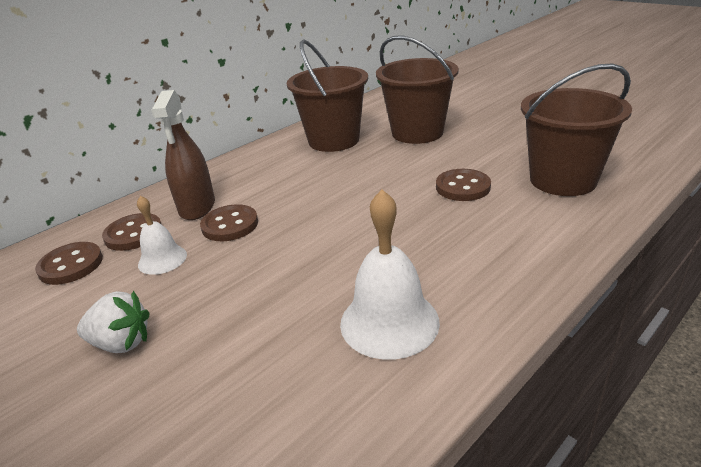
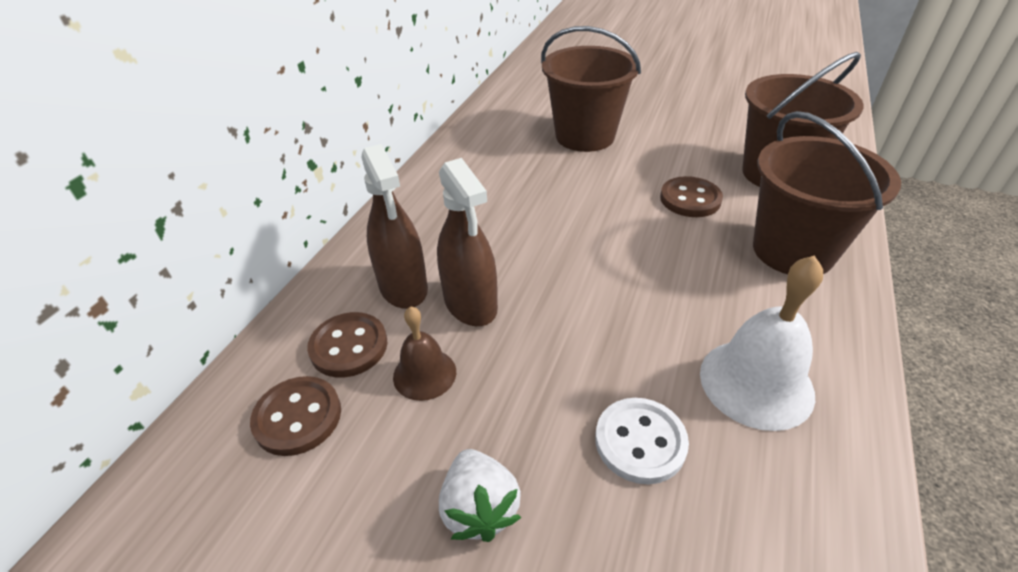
camera: 25 degrees left, 10 degrees up
white strawberry [77,291,150,353] -> white strawberry turned 90 degrees clockwise [439,449,521,542]
white bell [137,196,187,275] -> brown bell [393,306,456,401]
brown button [200,204,258,241] -> brown spray bottle [437,158,498,326]
brown bucket [287,39,368,152] -> brown bucket moved to [753,111,901,274]
none -> white button [595,398,689,484]

